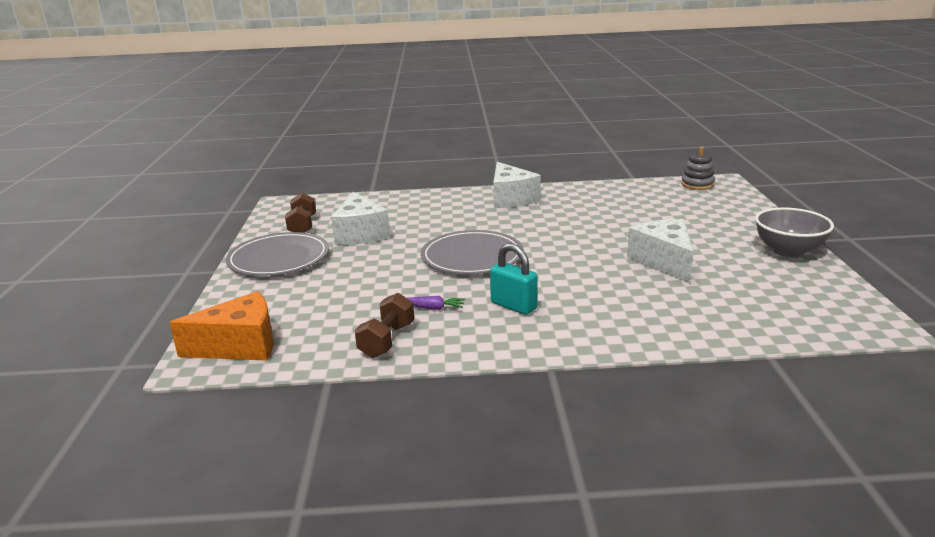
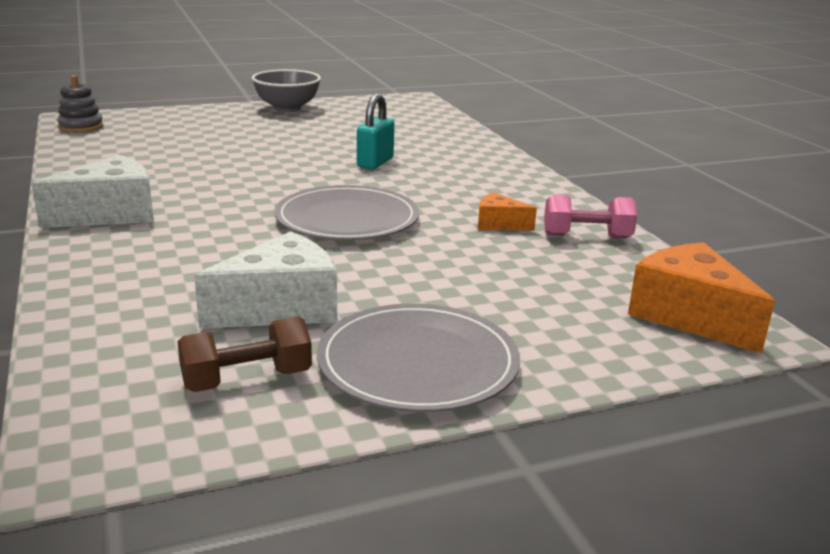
camera: 110 degrees left, 0 degrees up
brown dumbbell [355,293,415,358] -> pink dumbbell [544,194,637,239]
purple carrot [407,296,465,310] -> orange cheese [478,192,537,231]
turquoise padlock [490,243,538,315] -> turquoise padlock moved to [357,94,394,169]
white cheese [627,219,693,283] -> none

